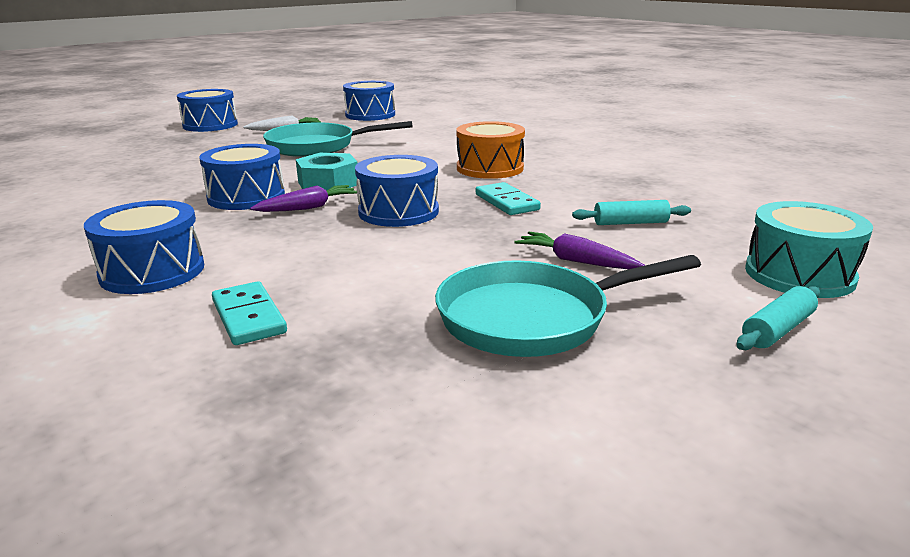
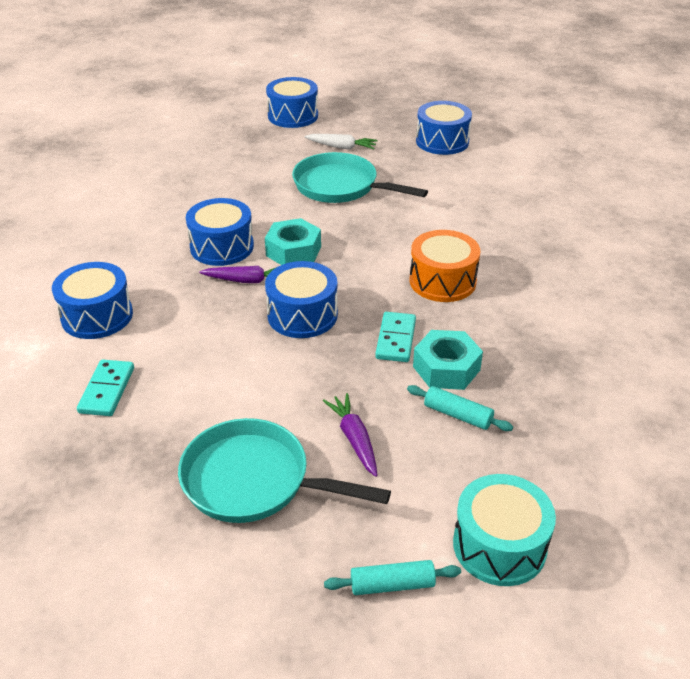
camera: 35 degrees right, 15 degrees up
none -> turquoise nut [413,330,483,390]

